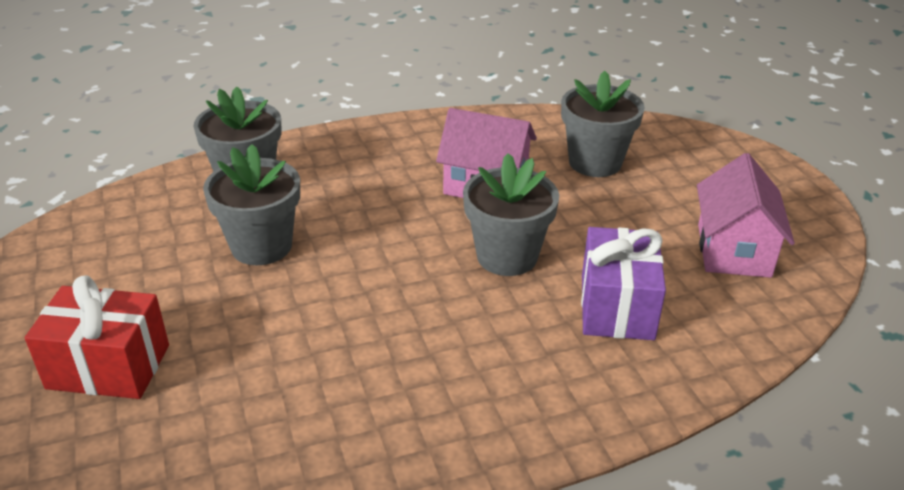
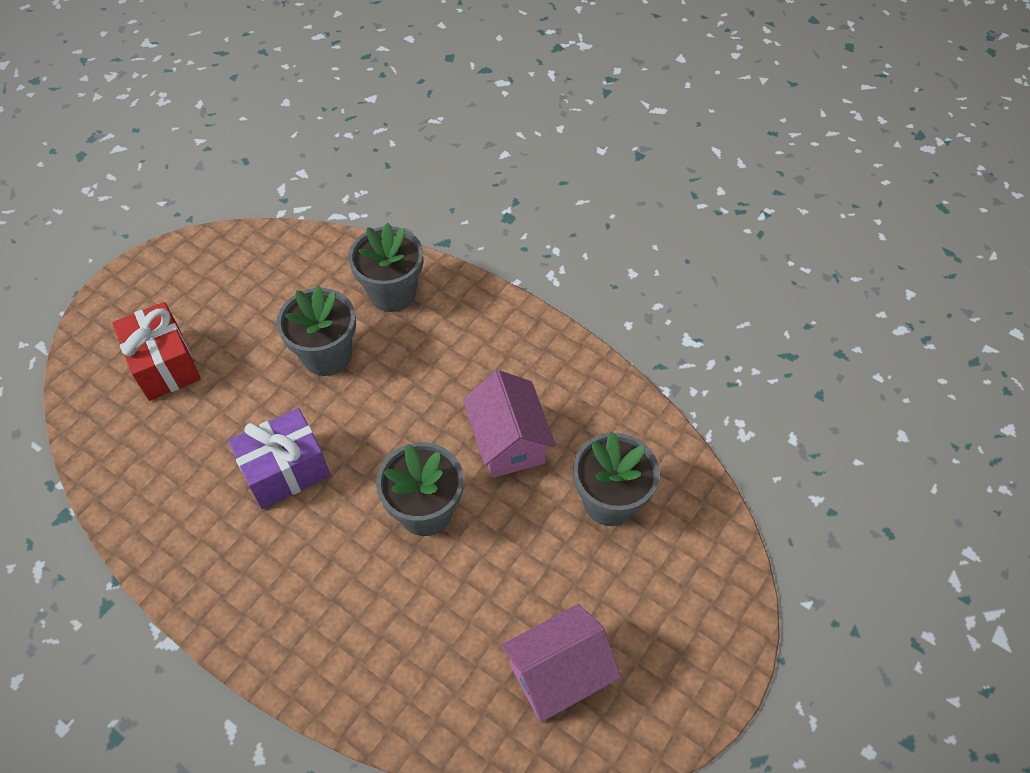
camera: 55 degrees right, 20 degrees up
purple gift [581,227,666,340] -> purple gift moved to [228,408,331,509]

